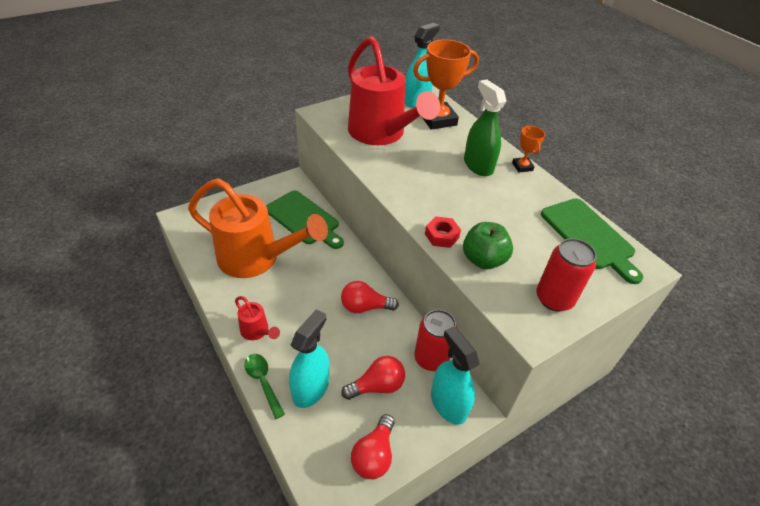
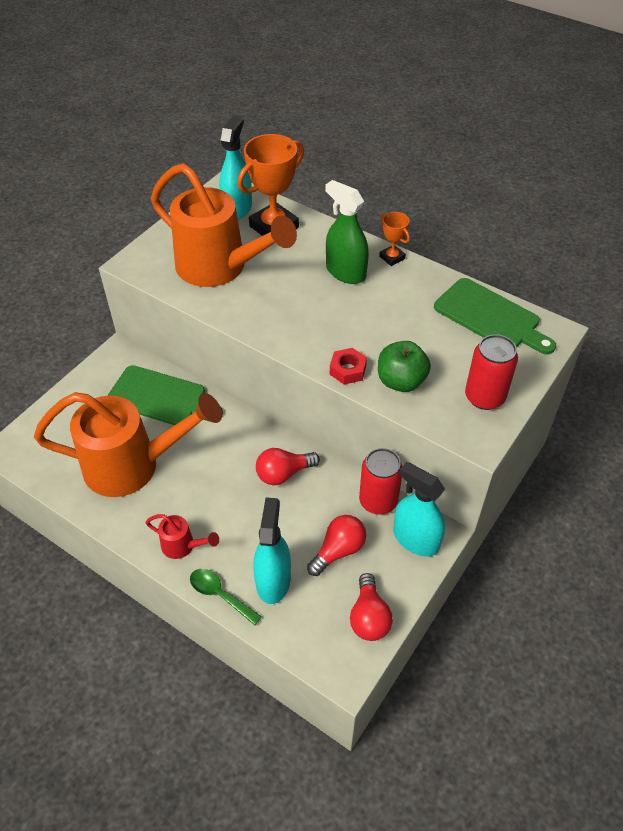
camera: 20 degrees left, 5 degrees up
red watering can [348,36,440,145] -> orange watering can [151,163,297,287]

